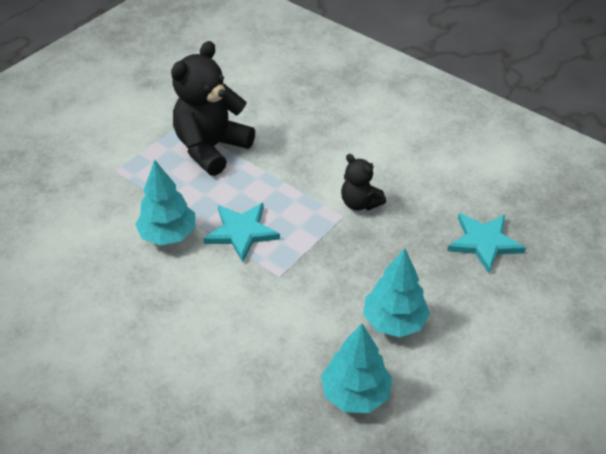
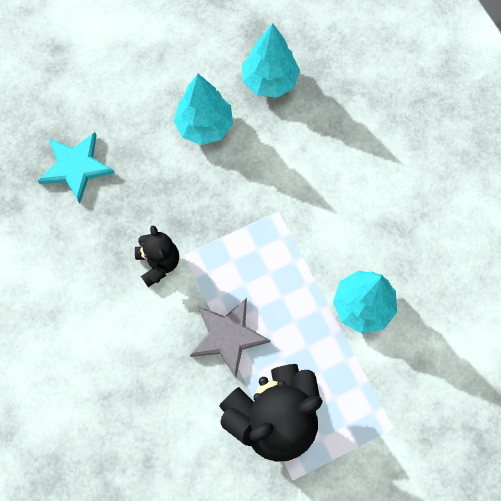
camera: 155 degrees left, 25 degrees up
turquoise star [203,203,280,262] -> none
none -> grey star [190,297,271,378]

